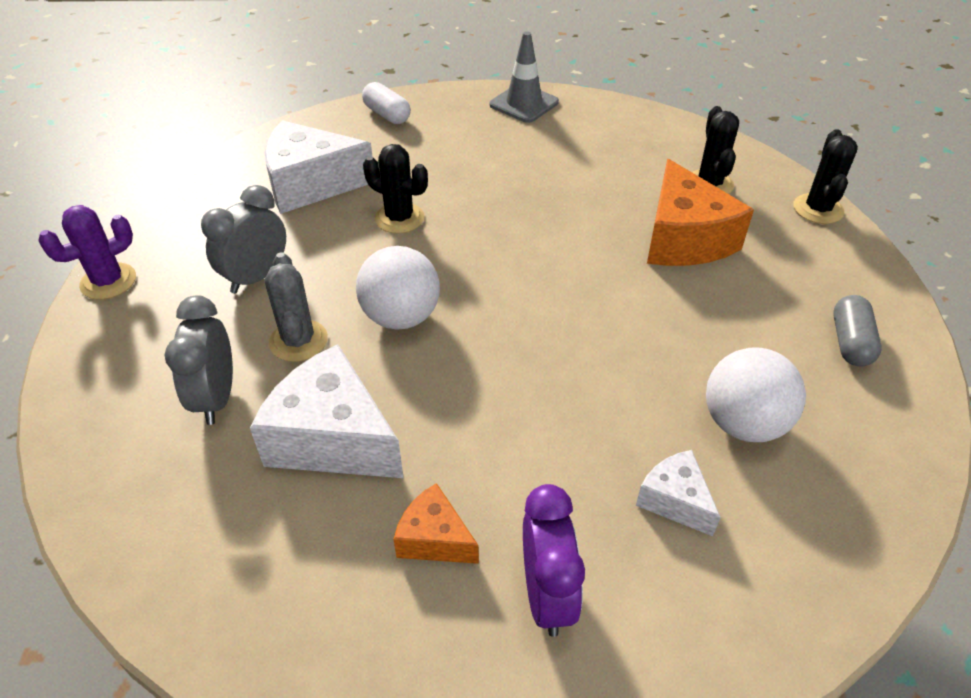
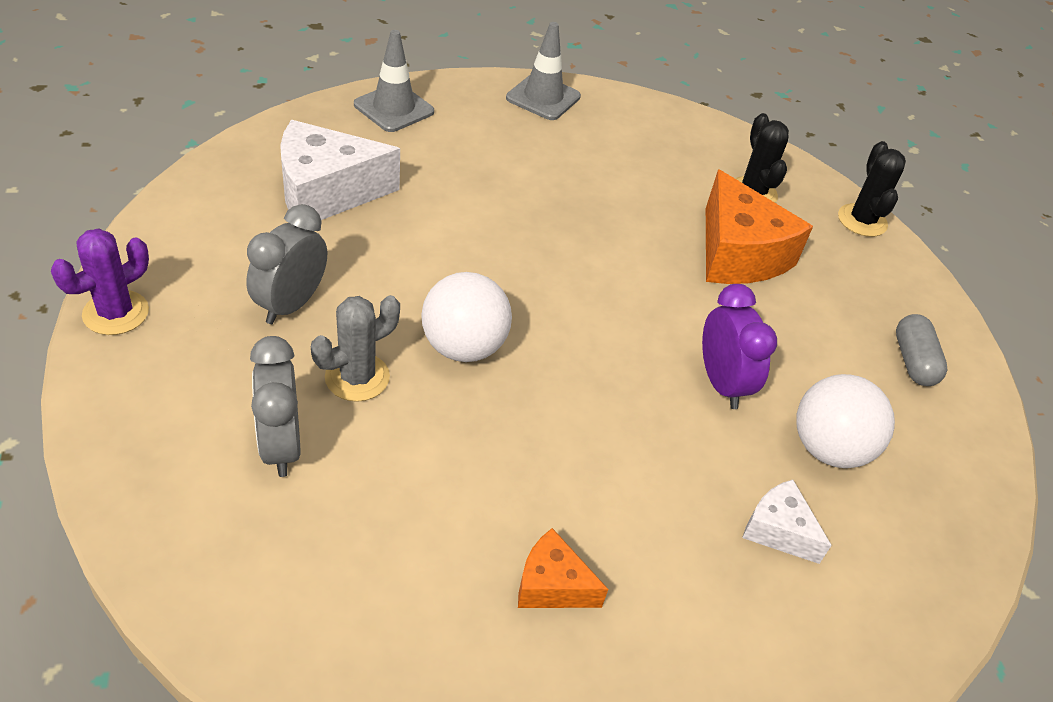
camera: 15 degrees left, 0 degrees up
white cheese [250,344,404,478] -> none
grey cactus [265,252,328,362] -> grey cactus turned 75 degrees clockwise [311,295,400,402]
white capsule [362,82,411,124] -> grey traffic cone [354,30,434,132]
black cactus [363,144,428,234] -> none
purple clock [523,484,585,637] -> purple clock moved to [702,284,777,409]

